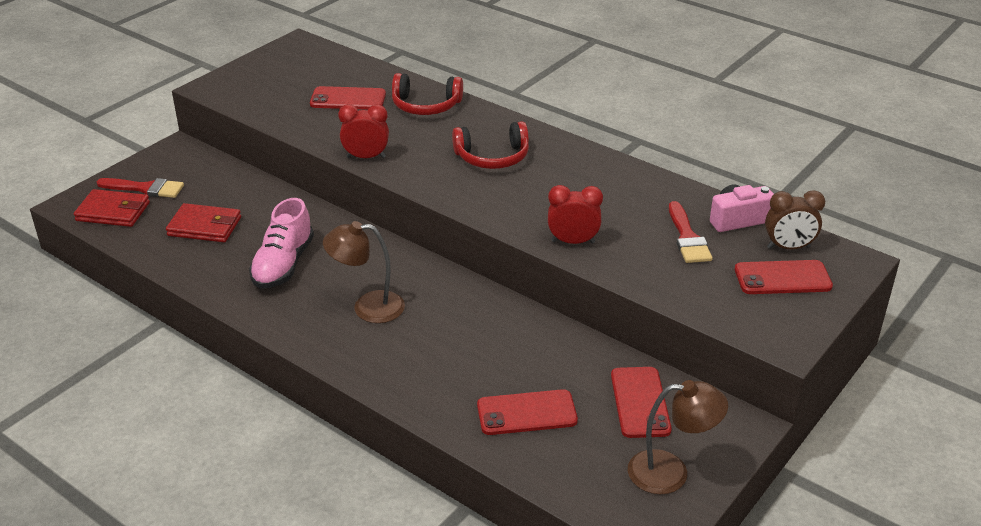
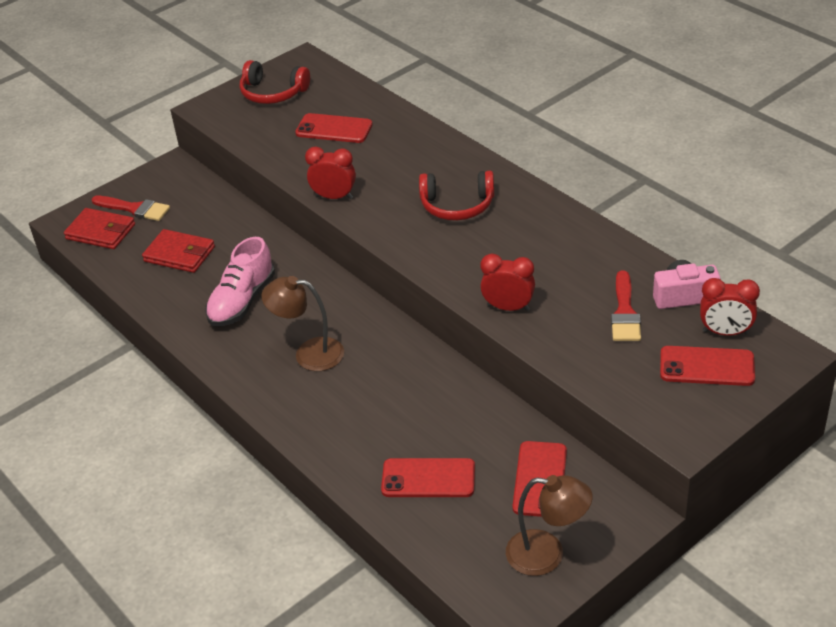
camera: 15 degrees right, 5 degrees up
red headphones [392,73,463,115] -> red headphones moved to [240,60,310,104]
brown clock [765,190,825,249] -> red clock [700,278,760,336]

